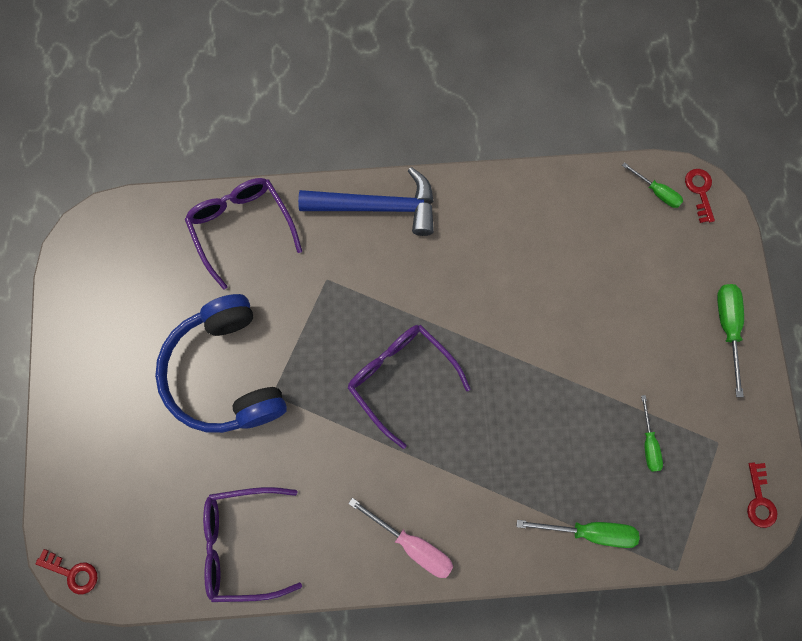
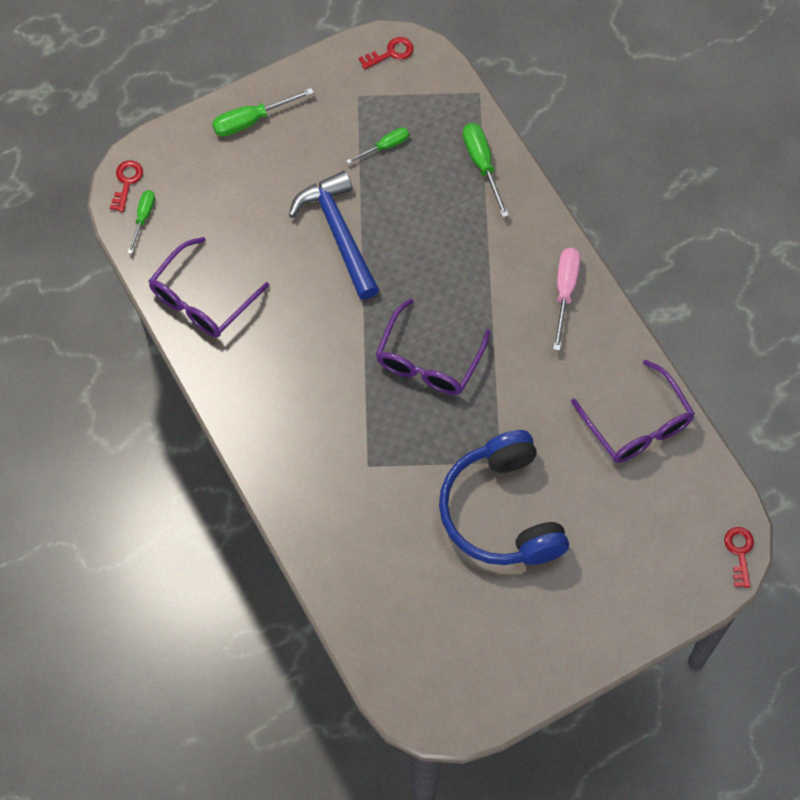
camera: 115 degrees left, 10 degrees down
blue headphones [155,294,287,433] -> blue headphones turned 120 degrees clockwise [439,430,569,565]
purple glasses [185,178,302,290] -> purple glasses moved to [149,237,269,337]
blue hammer [298,167,434,236] -> blue hammer moved to [289,171,379,300]
red key [685,169,715,223] -> red key turned 135 degrees clockwise [110,160,143,212]

